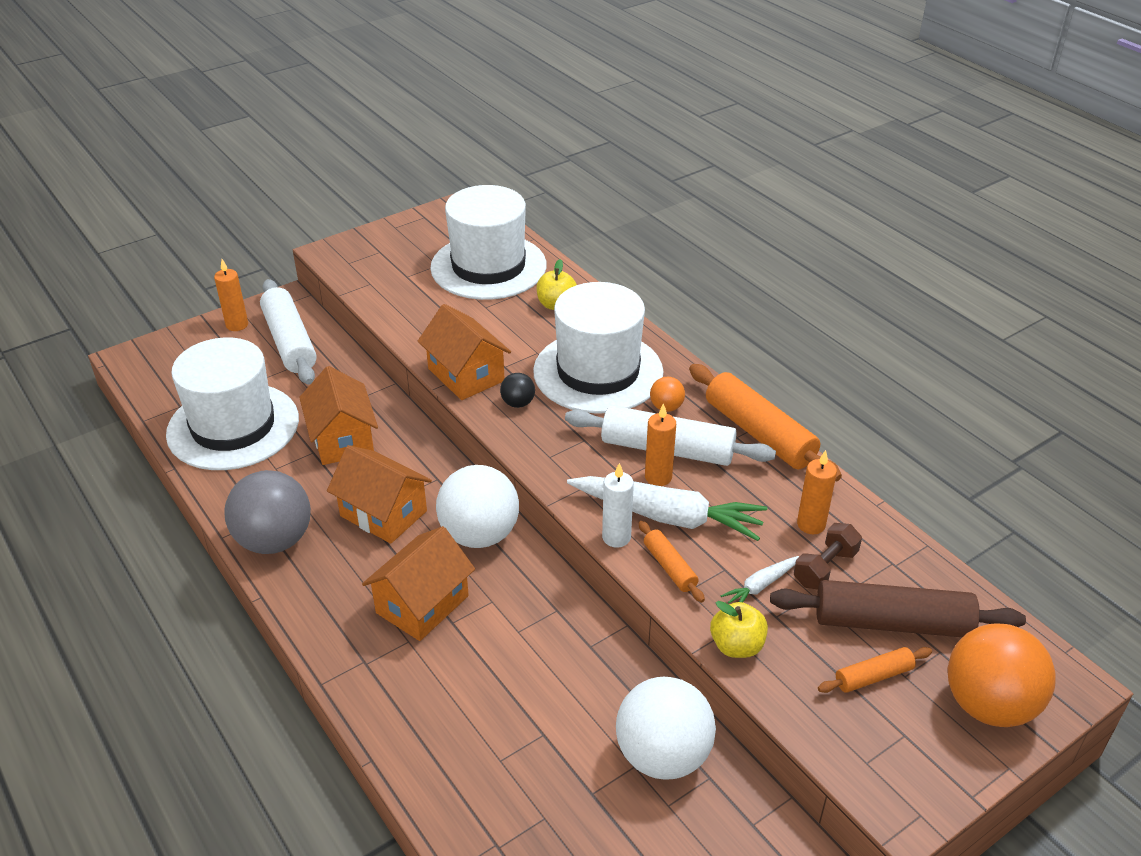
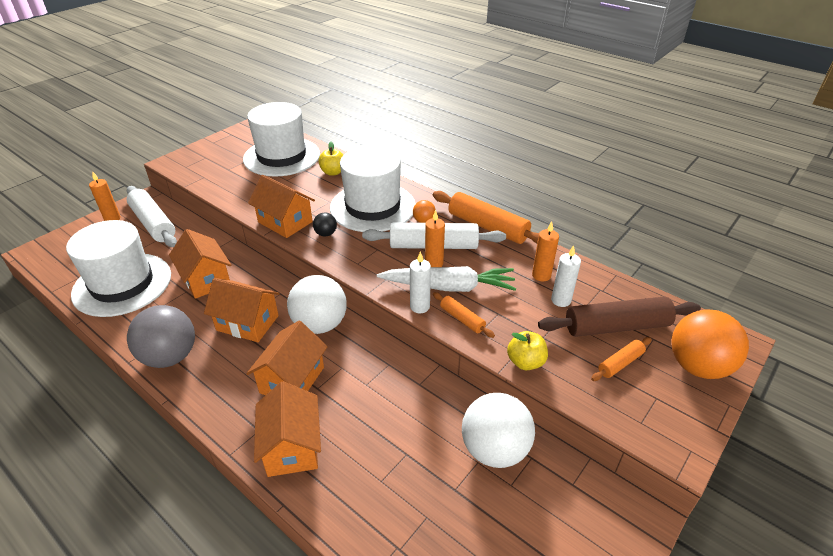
camera: 15 degrees left, 0 degrees up
white carrot [721,556,799,604] -> none
brown dumbbell [794,523,862,590] -> white candle [551,245,581,307]
none -> orange house [254,381,321,477]

